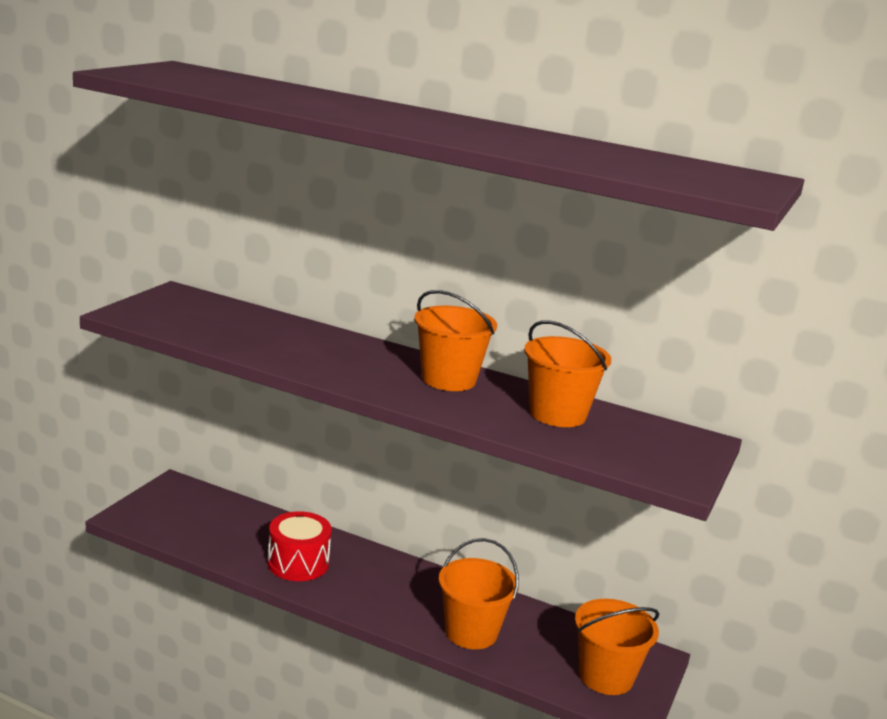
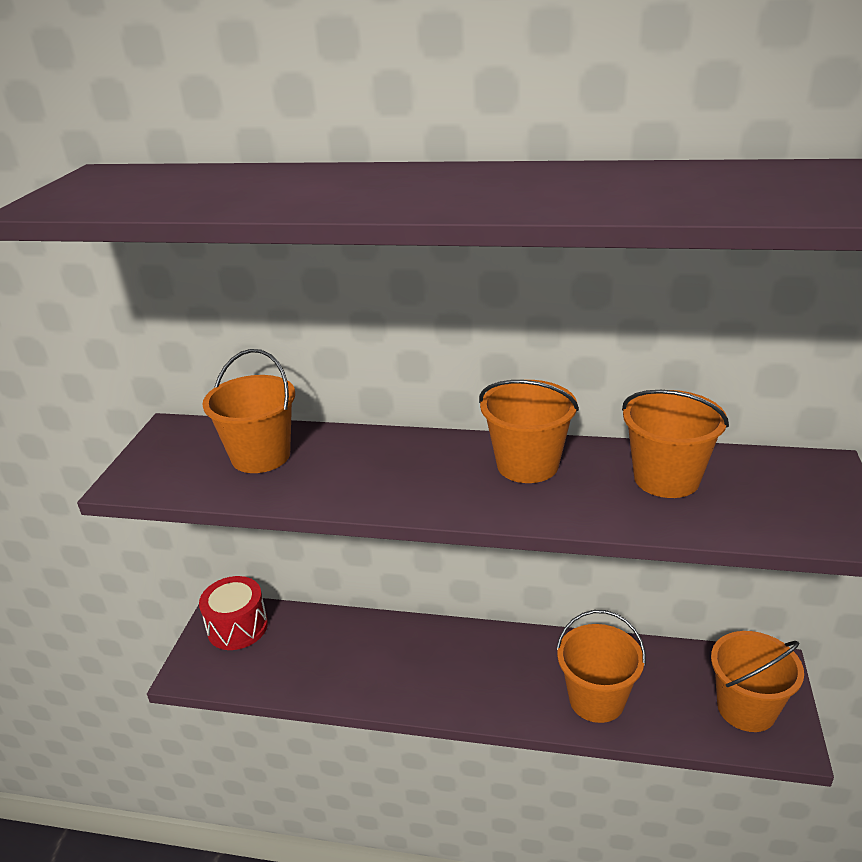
camera: 10 degrees left, 10 degrees up
red drum [268,511,332,581] -> red drum moved to [199,576,268,650]
none -> orange bucket [202,349,295,473]

